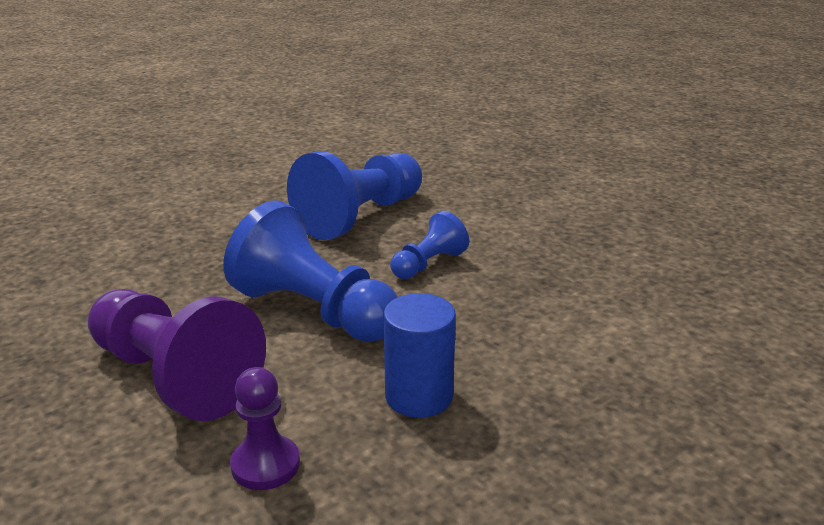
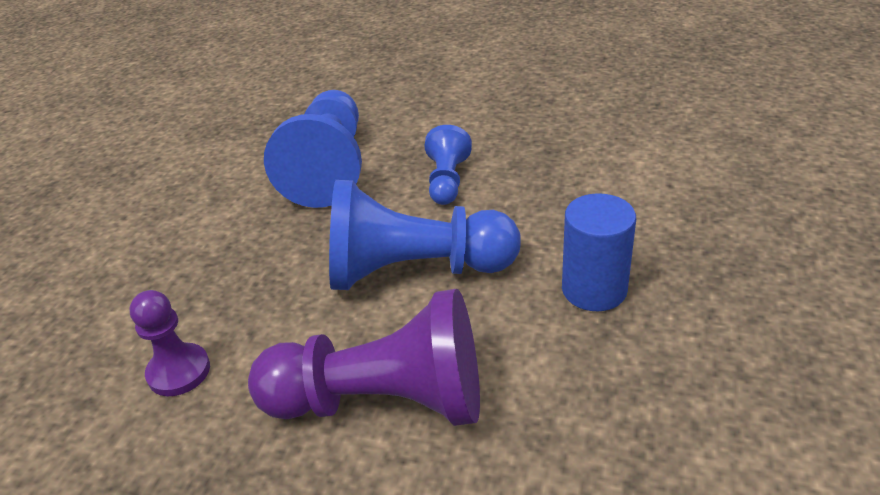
camera: 35 degrees left, 10 degrees up
purple pawn [230,367,300,490] -> purple pawn moved to [130,290,210,396]

